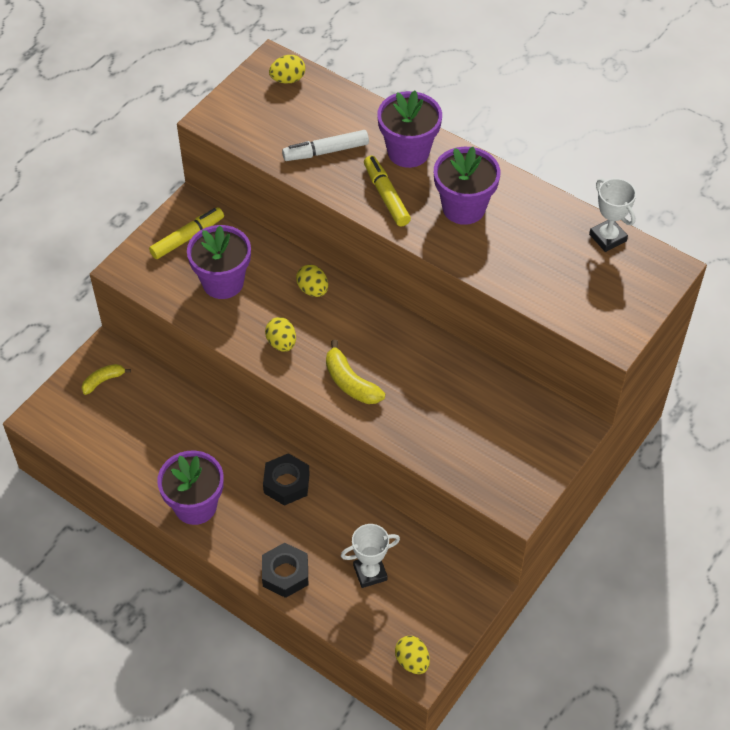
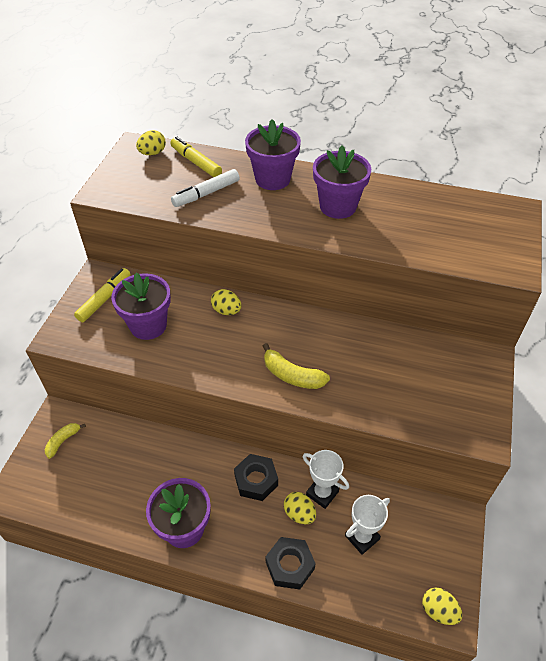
camera: 20 degrees left, 5 degrees down
yellow egg [265,317,296,352] -> yellow egg moved to [284,492,316,524]
yellow marker [364,155,411,226] -> yellow marker moved to [170,137,222,177]
white trophy [589,178,636,252] -> white trophy moved to [303,450,349,509]

